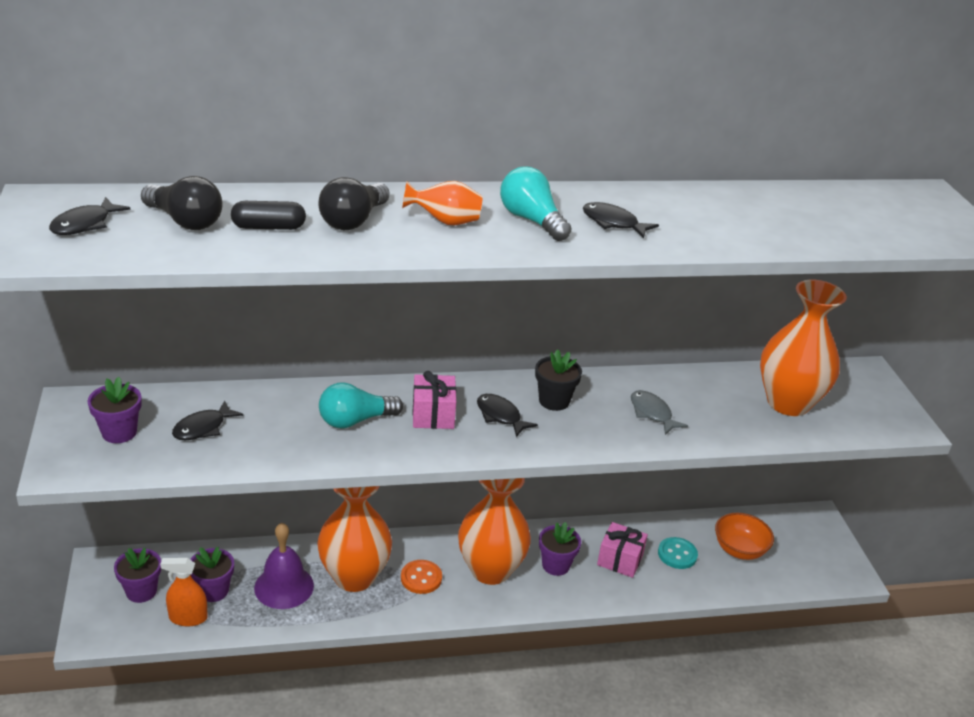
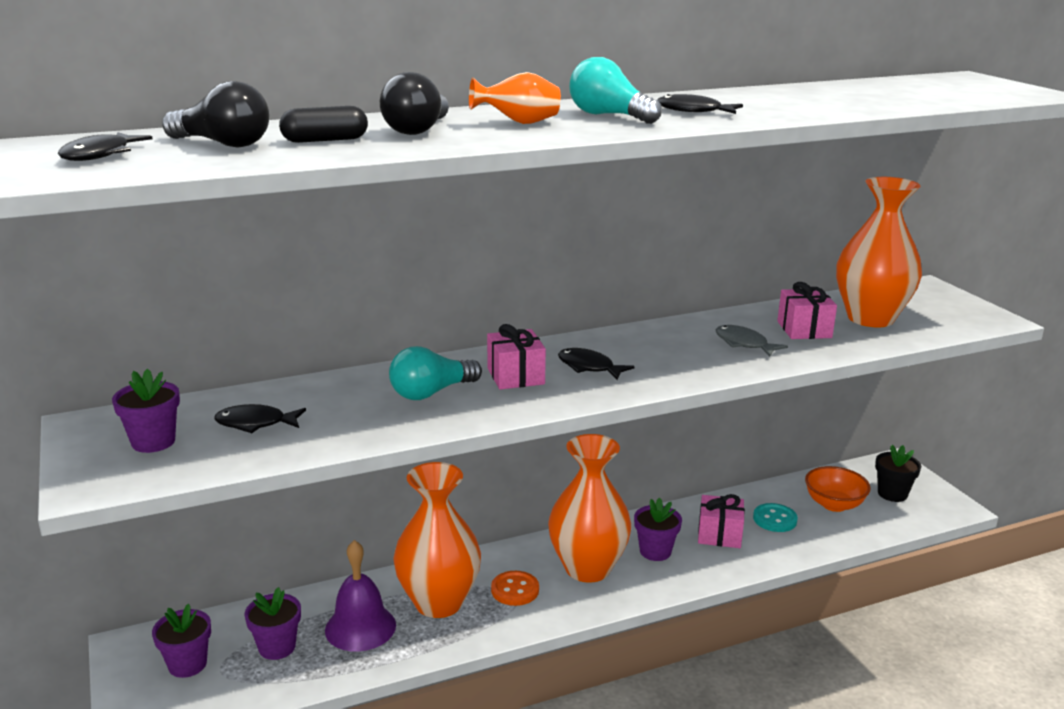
camera: 10 degrees left, 10 degrees down
orange spray bottle [160,558,208,626] -> none
black fish [172,400,243,440] -> black fish turned 60 degrees clockwise [215,404,306,433]
black flower pot [535,349,582,411] -> black flower pot moved to [875,445,921,502]
none -> pink gift [777,282,837,339]

